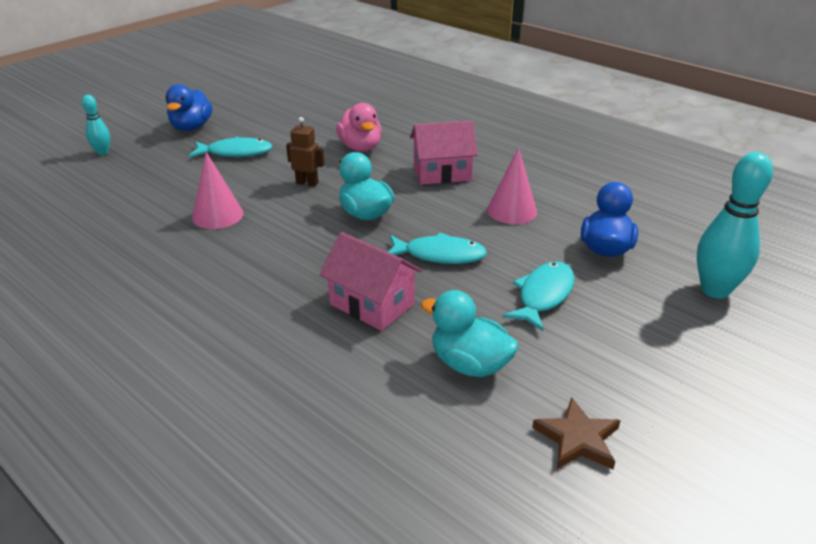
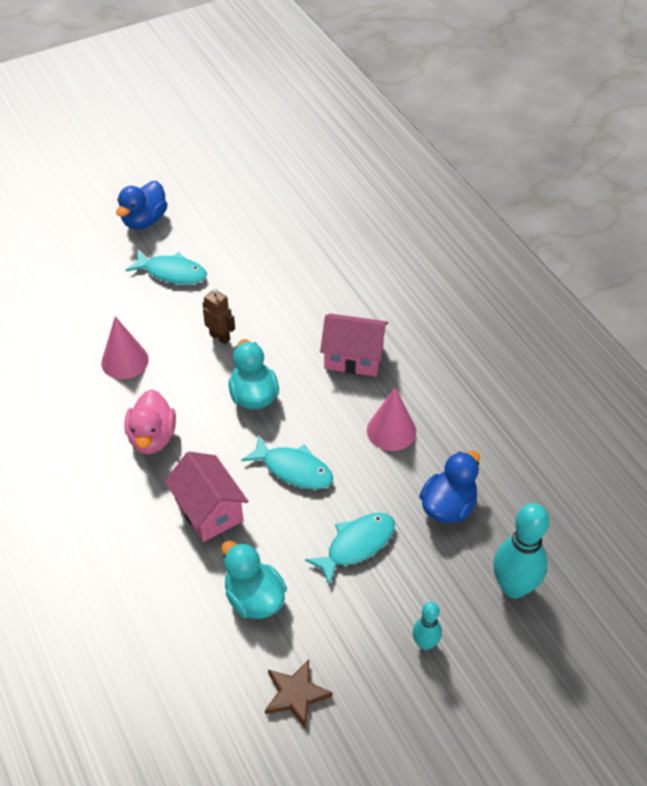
camera: 20 degrees right, 15 degrees up
turquoise bowling pin [82,95,110,155] -> turquoise bowling pin moved to [413,602,442,650]
pink duck [336,103,382,152] -> pink duck moved to [124,389,176,454]

